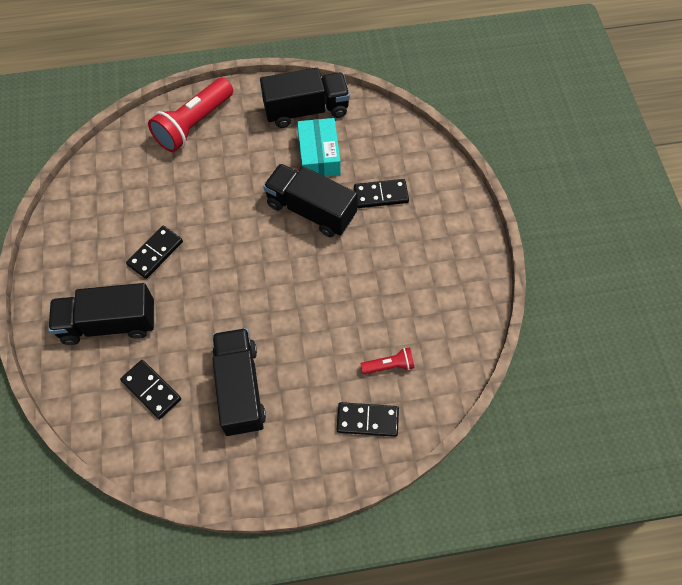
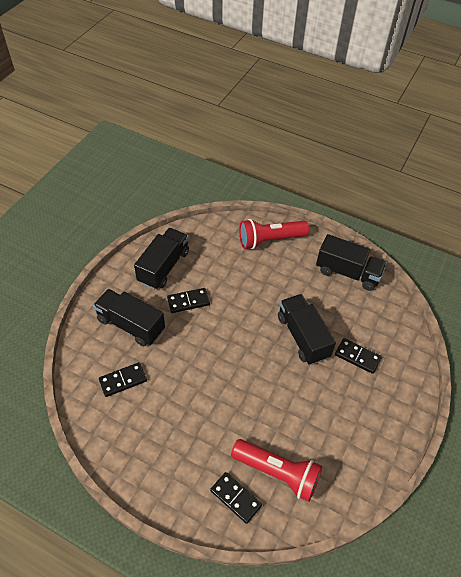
camera: 35 degrees right, 10 degrees down
black domino [120,360,181,419] -> black domino turned 75 degrees clockwise [99,362,147,397]
black truck [212,328,266,436] -> black truck moved to [134,228,189,290]
turquoise box [297,118,341,177] -> none
red flashlight [361,347,414,374] -> red flashlight [231,439,322,502], size x2.07

